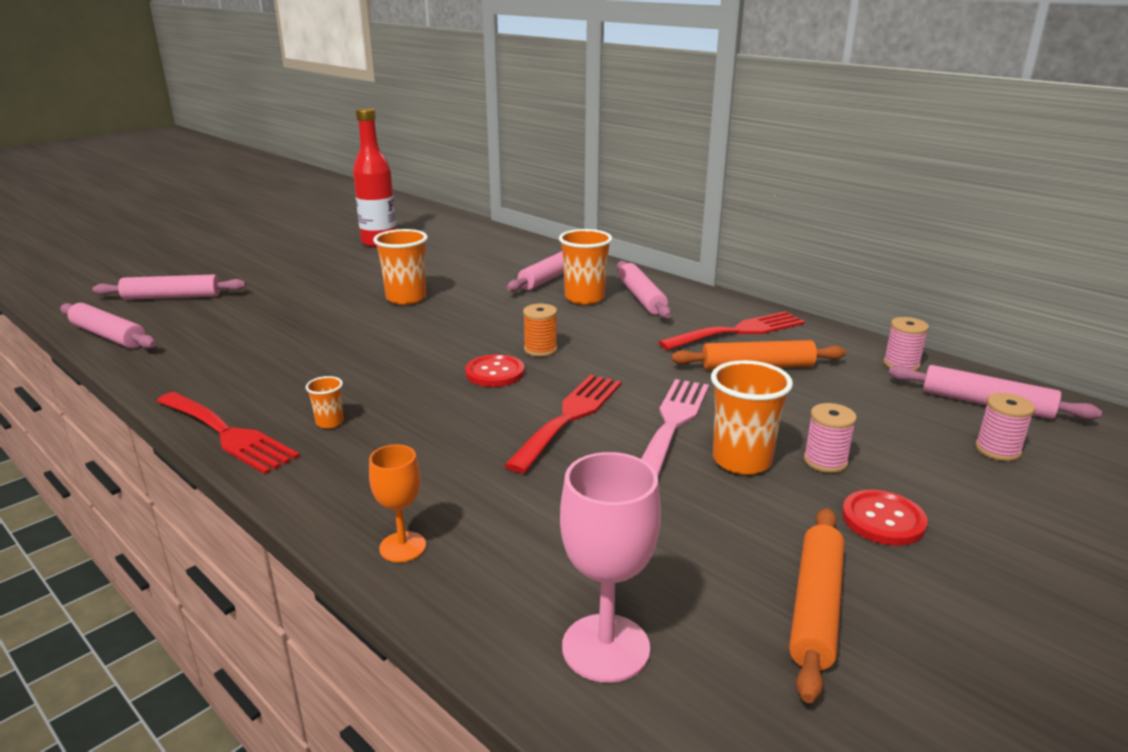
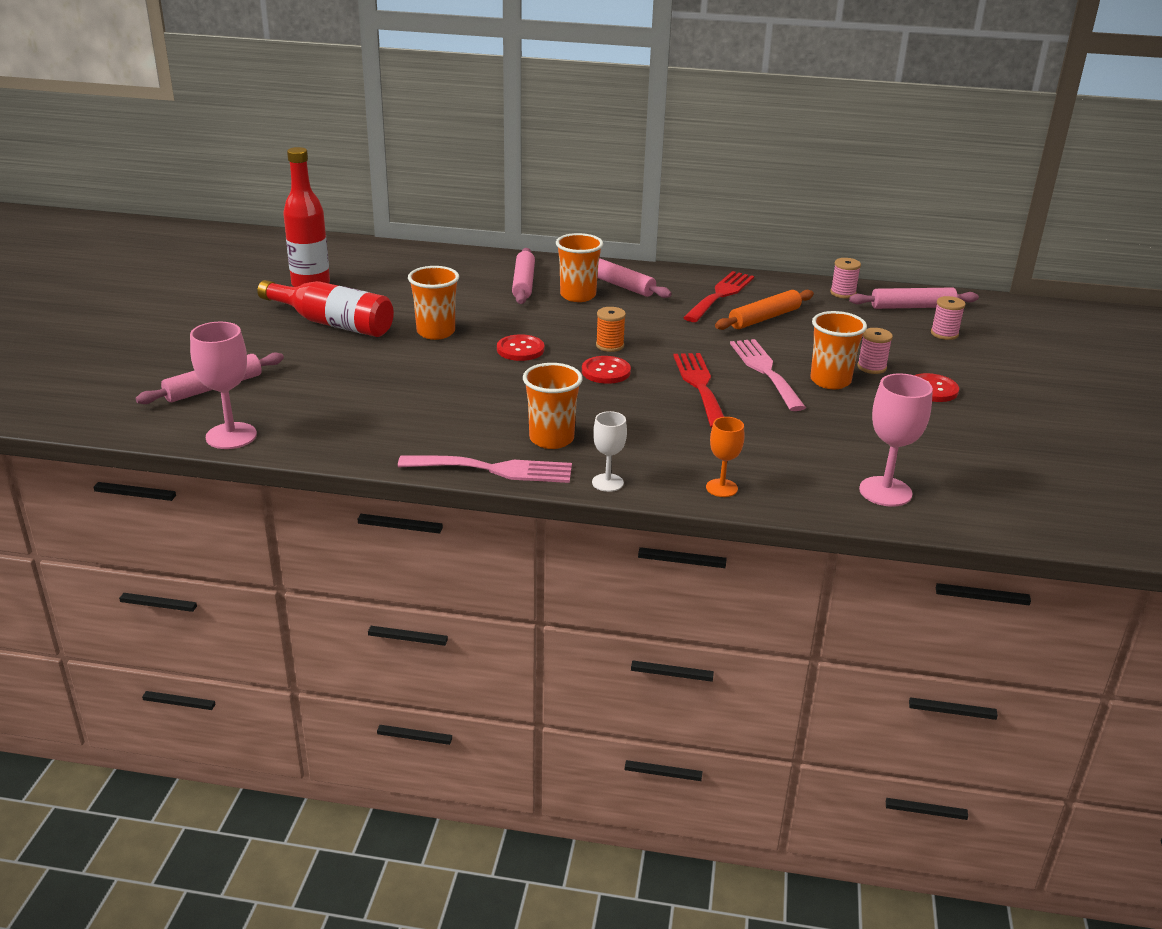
camera: 35 degrees left, 5 degrees up
pink rolling pin [60,303,156,349] -> pink goblet [190,322,257,449]
red fork [157,392,300,474] -> pink fork [398,456,572,483]
orange cup [306,376,344,429] -> orange cup [523,363,583,449], size x1.99
orange rolling pin [789,508,844,703] -> none
none -> red bottle [257,280,394,337]
none -> red button [497,334,544,361]
none -> white goblet [592,411,627,492]

